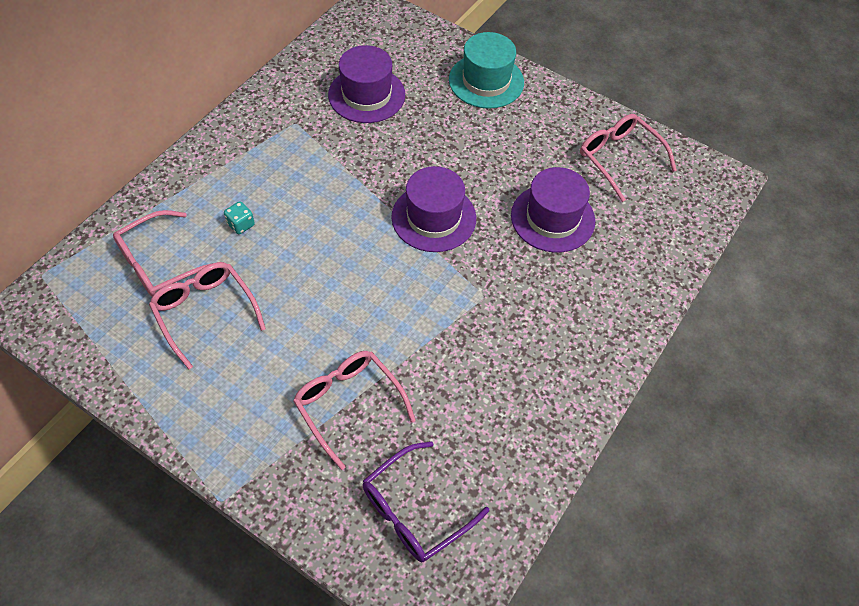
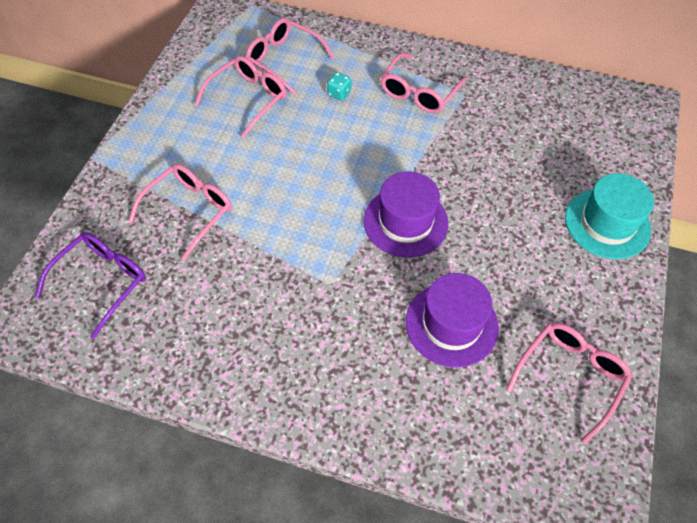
camera: 75 degrees right, 0 degrees up
purple hat [328,45,405,123] -> none
purple glasses [363,441,489,562] -> purple glasses turned 90 degrees clockwise [35,232,146,339]
none -> pink glasses [381,53,467,114]

